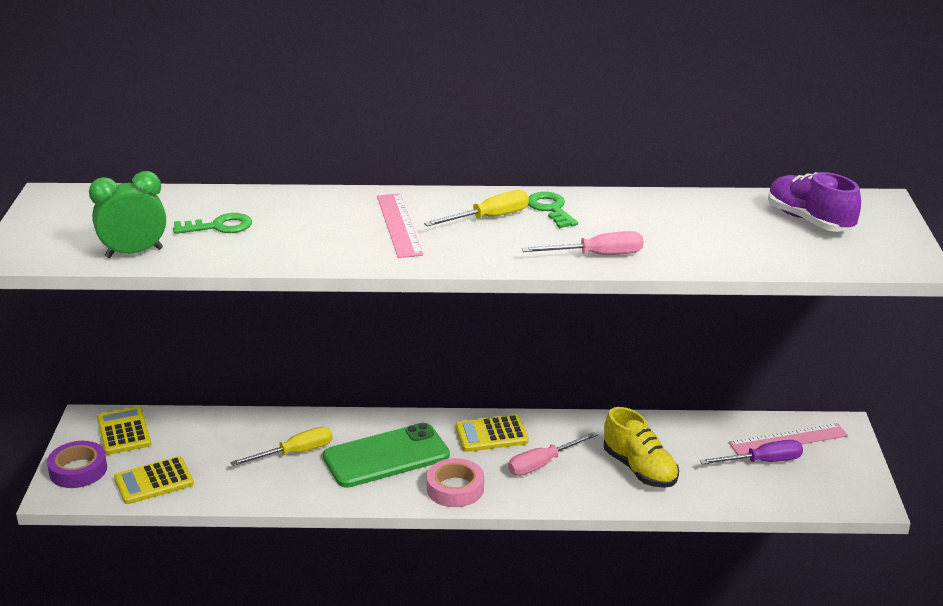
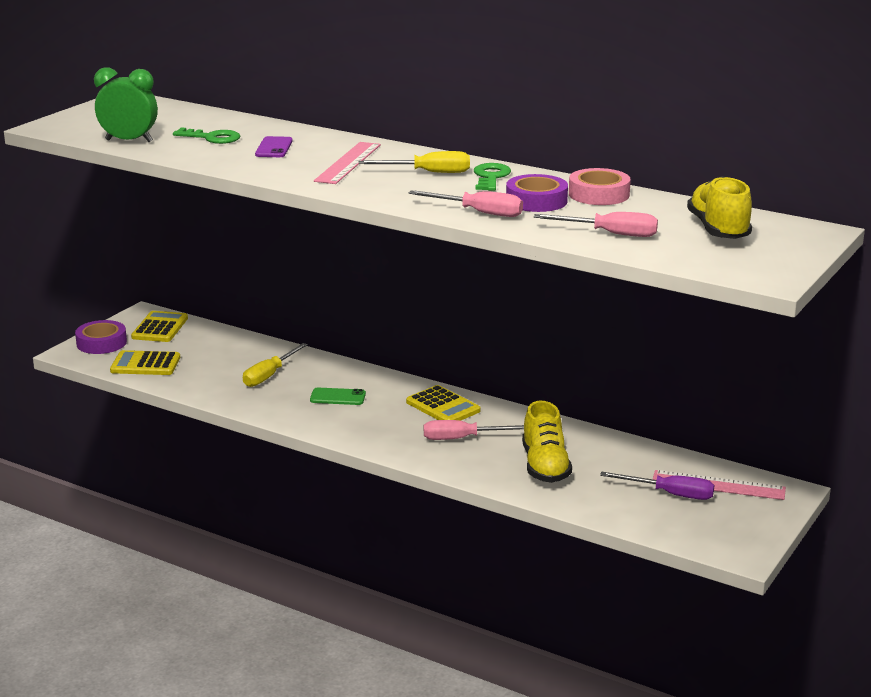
camera: 30 degrees right, 5 degrees down
yellow screwdriver [230,427,333,466] -> yellow screwdriver turned 120 degrees clockwise [243,343,308,387]
green phone [323,423,450,488] -> green phone [310,388,366,405], size x0.47
pink tape [427,458,484,507] -> pink tape moved to [569,168,631,205]
yellow calculator [455,414,529,452] -> yellow calculator turned 150 degrees counterclockwise [406,385,481,421]
purple shoe [768,172,861,232] -> yellow shoe [687,176,752,239]
none -> purple phone [255,136,293,157]
none -> purple tape [506,174,568,212]
none -> pink screwdriver [534,212,658,237]

